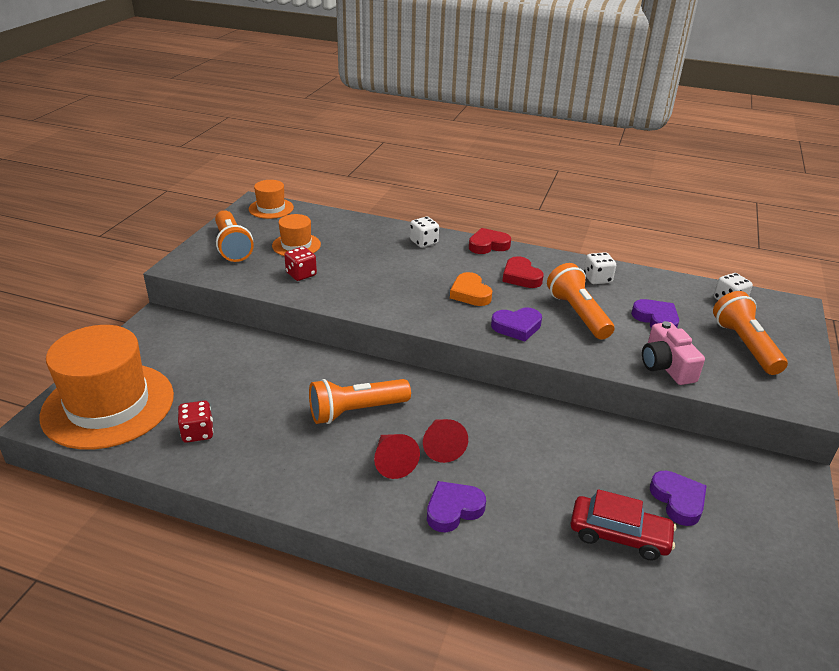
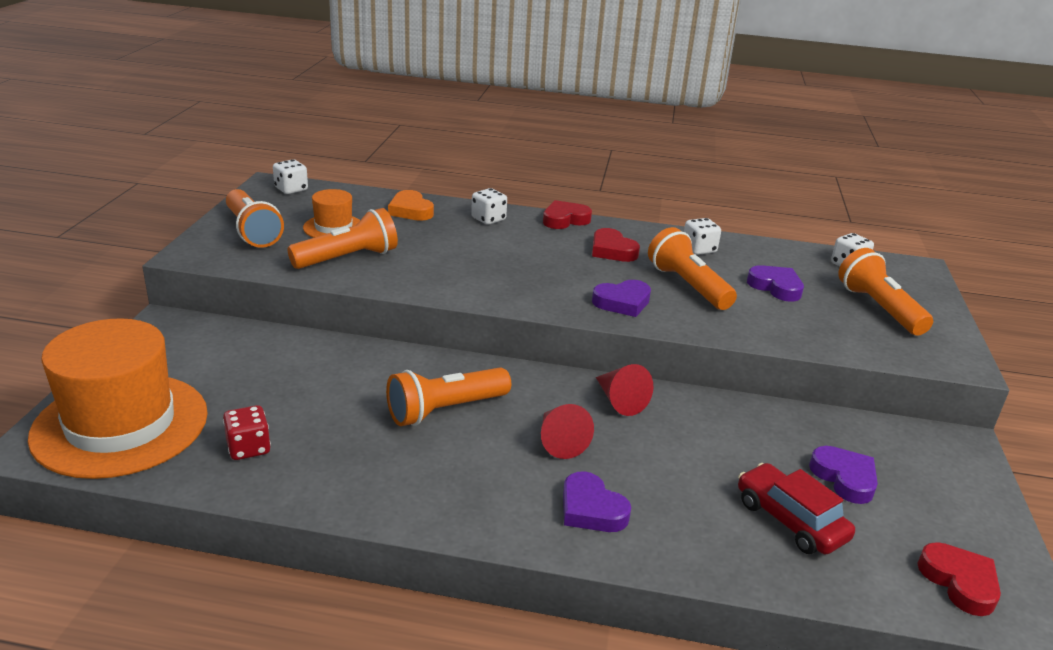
camera: 10 degrees left, 5 degrees down
orange hat [249,180,294,219] -> white dice [273,159,308,194]
red dice [284,247,317,281] -> orange flashlight [287,208,398,269]
red cone [374,434,420,479] -> red cone moved to [596,364,653,416]
purple heart [427,481,486,532] -> purple heart turned 90 degrees counterclockwise [563,471,631,532]
orange heart [450,272,492,306] -> orange heart moved to [388,190,434,221]
red car [571,489,676,561] -> red car turned 135 degrees counterclockwise [738,463,855,555]
pink camera [642,321,705,385] -> none
none -> red heart [917,542,1001,616]

